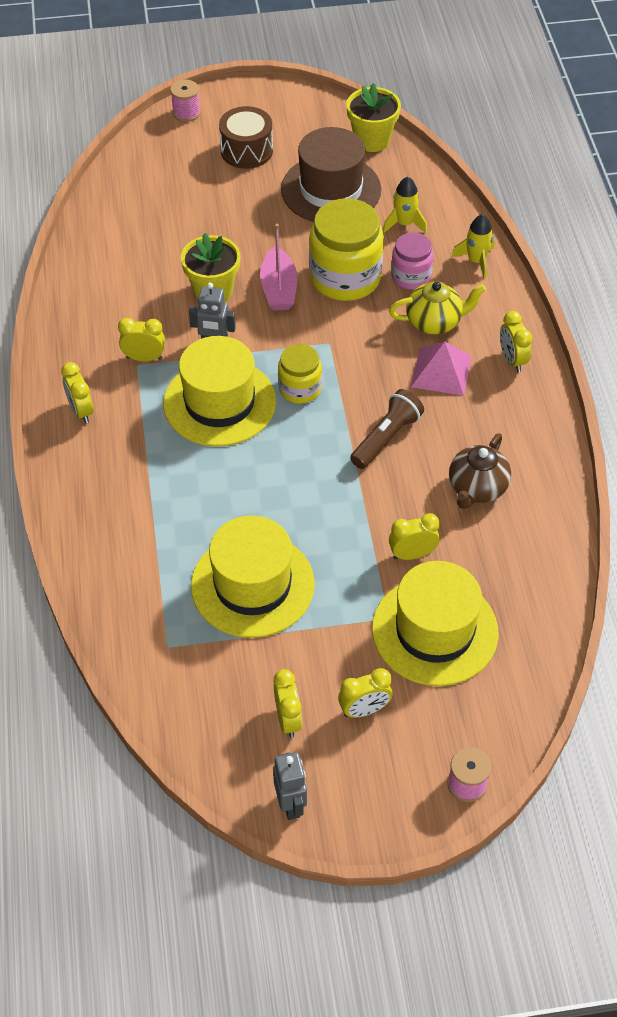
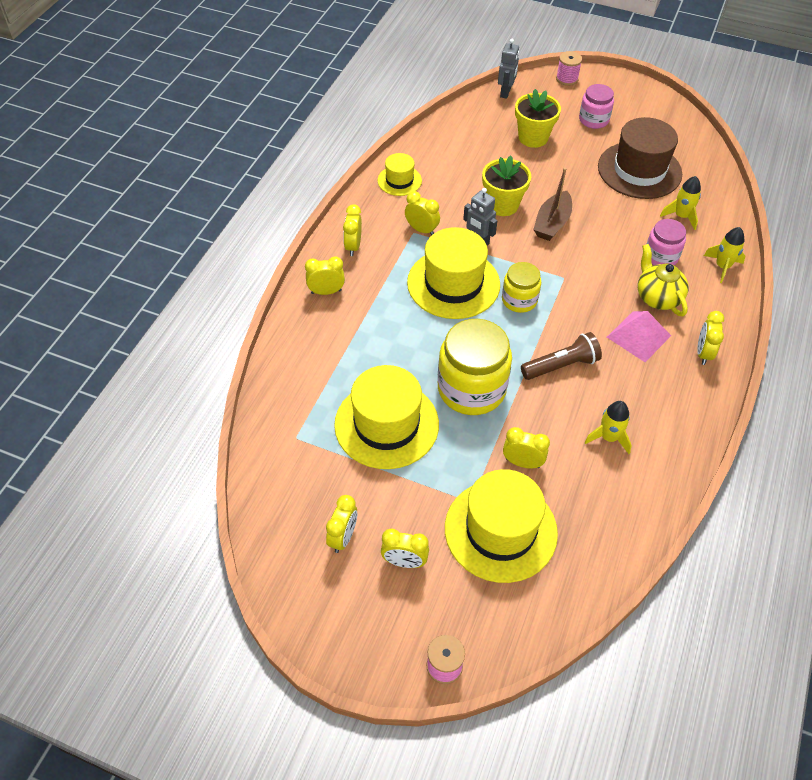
camera: 30 degrees right, 0 degrees up
brown drum [219,106,273,169] -> pink jar [579,84,614,129]
pink boat [260,224,297,311] -> brown boat [533,168,572,241]
grey robot [273,752,307,820] -> grey robot moved to [498,39,519,99]
yellow jar [309,198,384,301] -> yellow jar moved to [438,319,512,415]
yellow flower pot [346,83,401,152] -> yellow flower pot moved to [515,89,561,148]
yellow teapot [389,281,486,334] -> yellow teapot turned 135 degrees counterclockwise [638,244,689,316]
brown teapot [449,433,511,509] -> yellow rocket [584,401,632,454]
none -> yellow clock [305,256,345,295]
none -> yellow hat [377,153,422,196]

